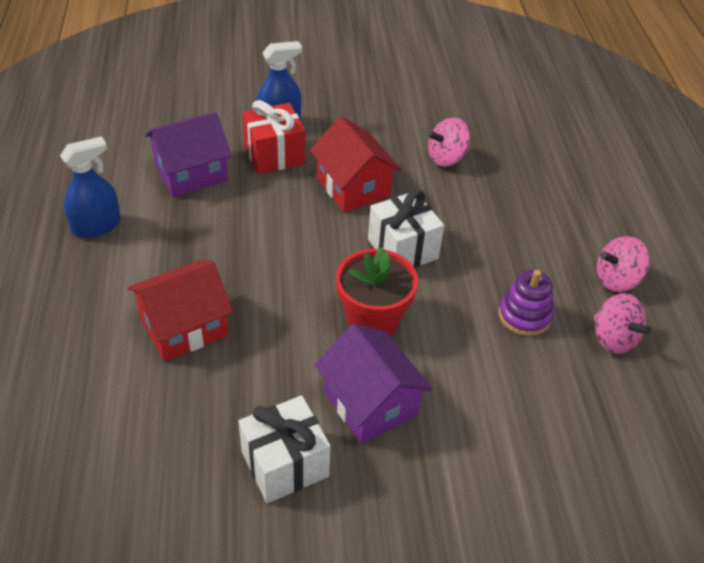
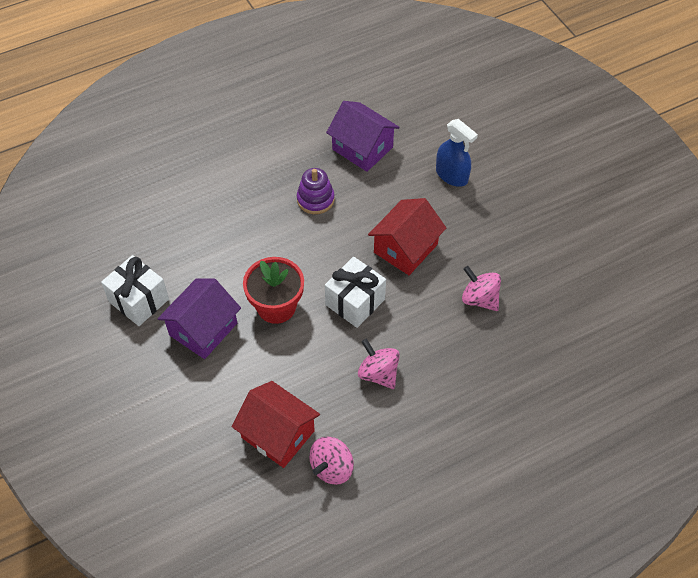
camera: 70 degrees right, 10 degrees up
blue spray bottle [60,136,121,238] -> none
red house [127,260,233,362] -> red house moved to [232,381,320,468]
red gift [242,100,305,174] -> none
purple stacking toy [499,270,554,336] -> purple stacking toy moved to [297,168,335,214]
pink spinning top [597,236,650,292] -> pink spinning top moved to [358,339,400,389]

